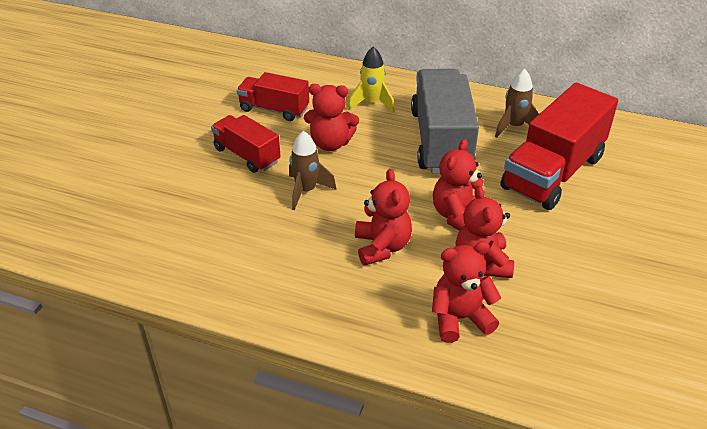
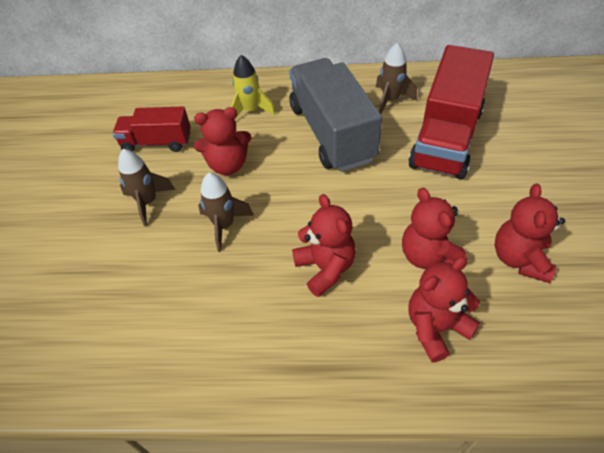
camera: 15 degrees left, 10 degrees up
red truck [211,115,281,173] -> brown rocket [118,149,176,226]
red teddy bear [433,139,484,231] -> red teddy bear moved to [495,183,565,283]

